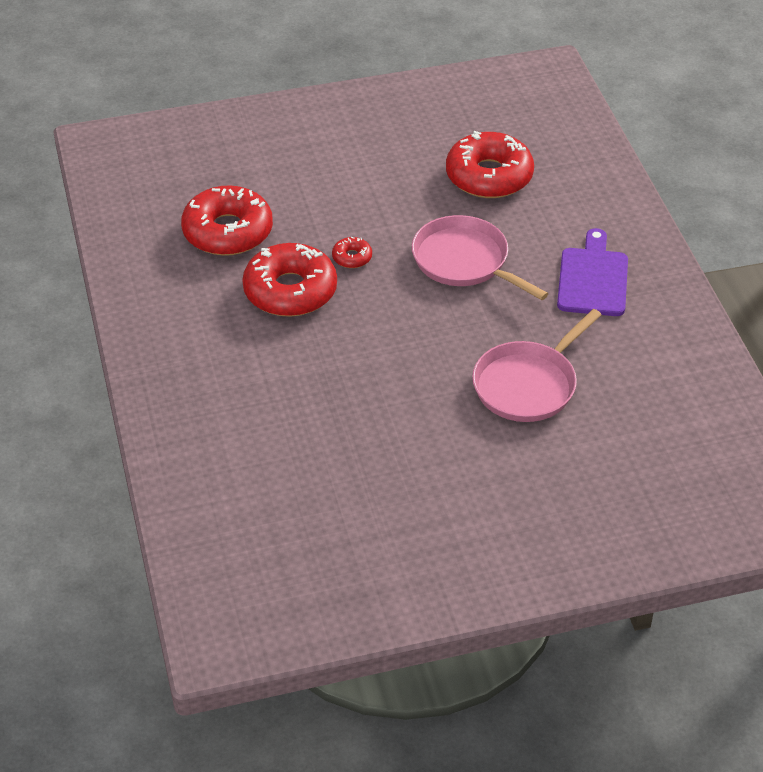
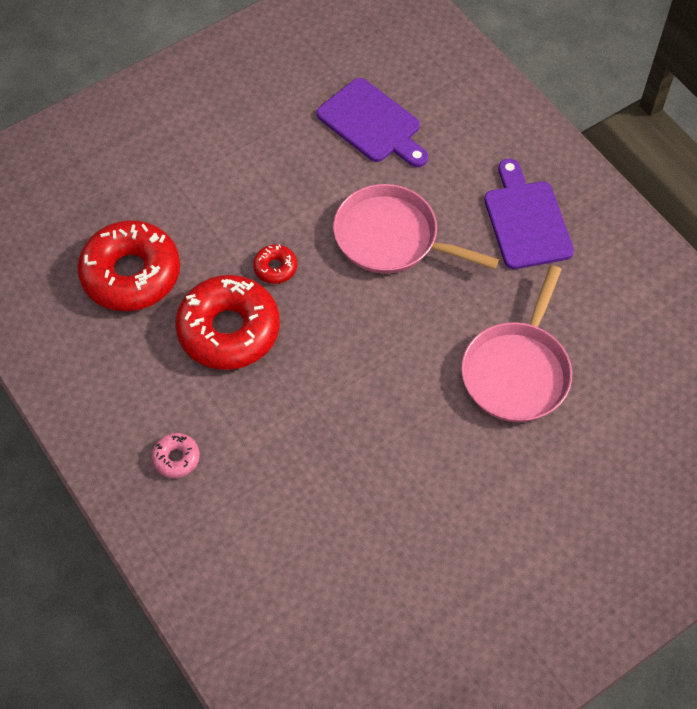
camera: 20 degrees left, 15 degrees up
red donut [446,131,534,198] -> purple cutting board [317,78,428,167]
none -> pink donut [152,433,200,478]

